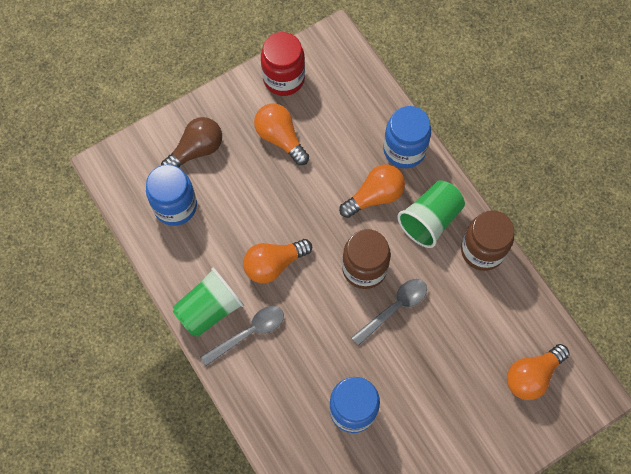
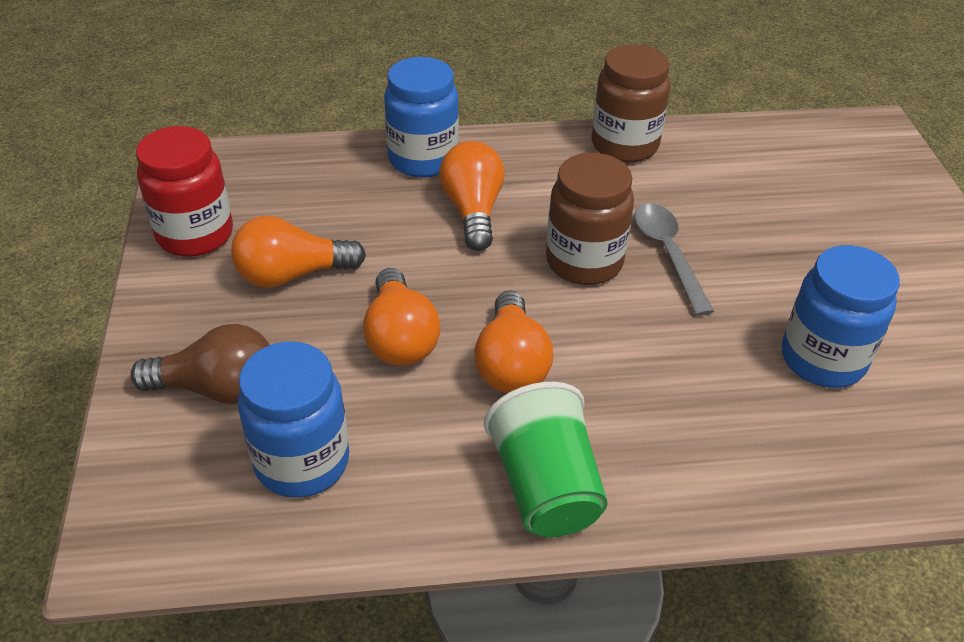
camera: 65 degrees left, 25 degrees down
brown light bulb [161,117,222,167] -> brown light bulb turned 105 degrees clockwise [130,324,270,404]
grey spoon [200,306,284,366] -> none
green cup [397,180,465,248] -> none
orange light bulb [507,344,570,400] -> orange light bulb moved to [363,268,441,366]

